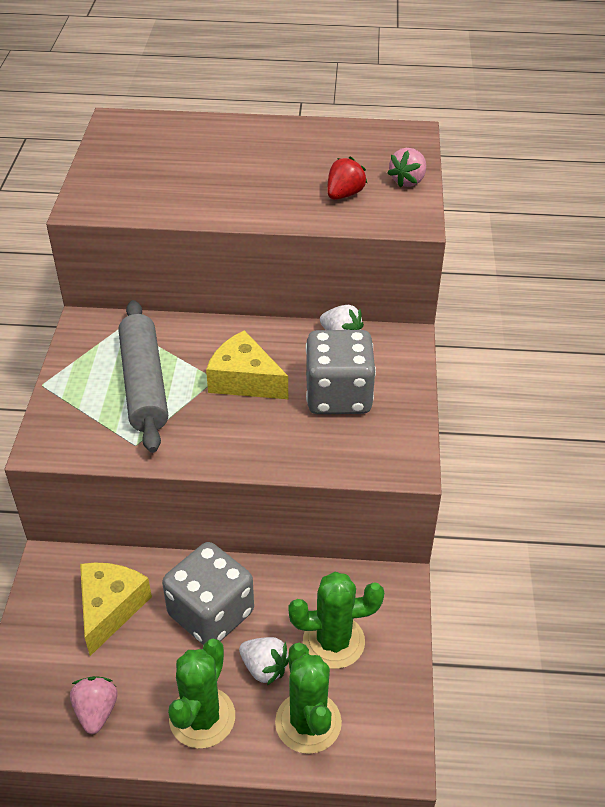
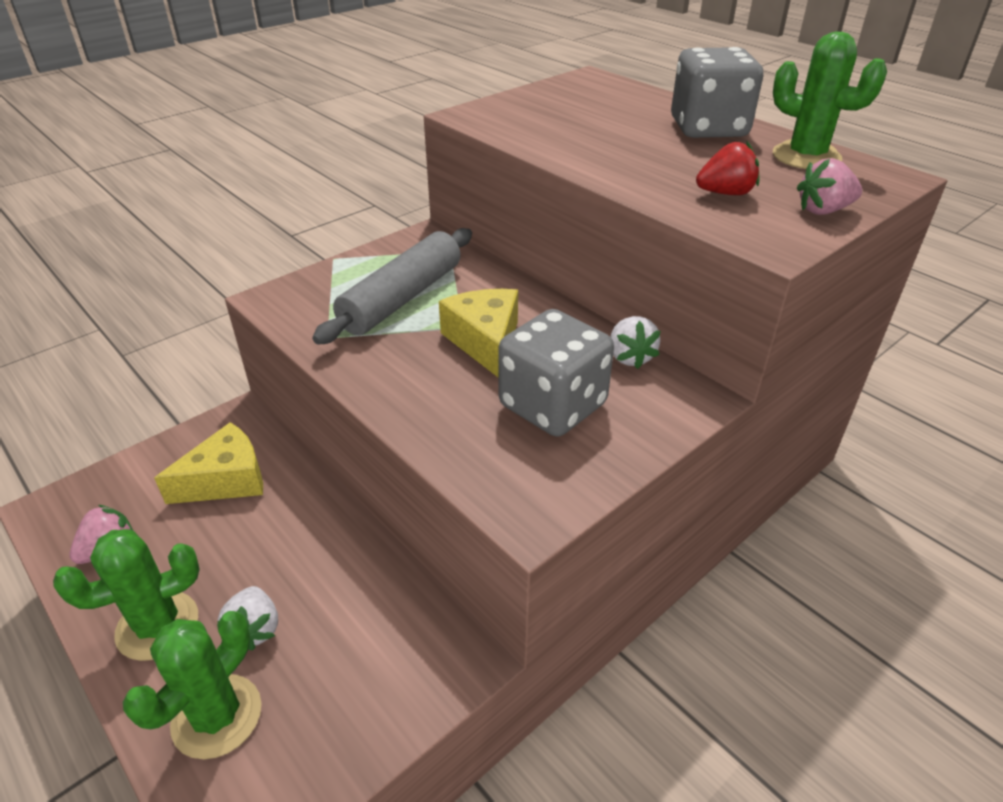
camera: 45 degrees right, 5 degrees down
grey dice [162,542,254,644] -> grey dice moved to [671,47,763,138]
green cactus [288,572,384,669] -> green cactus moved to [773,31,887,169]

